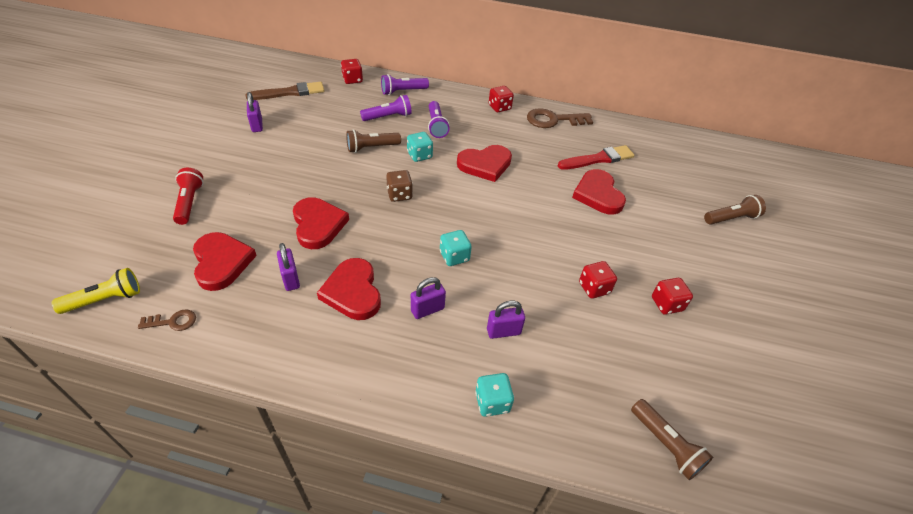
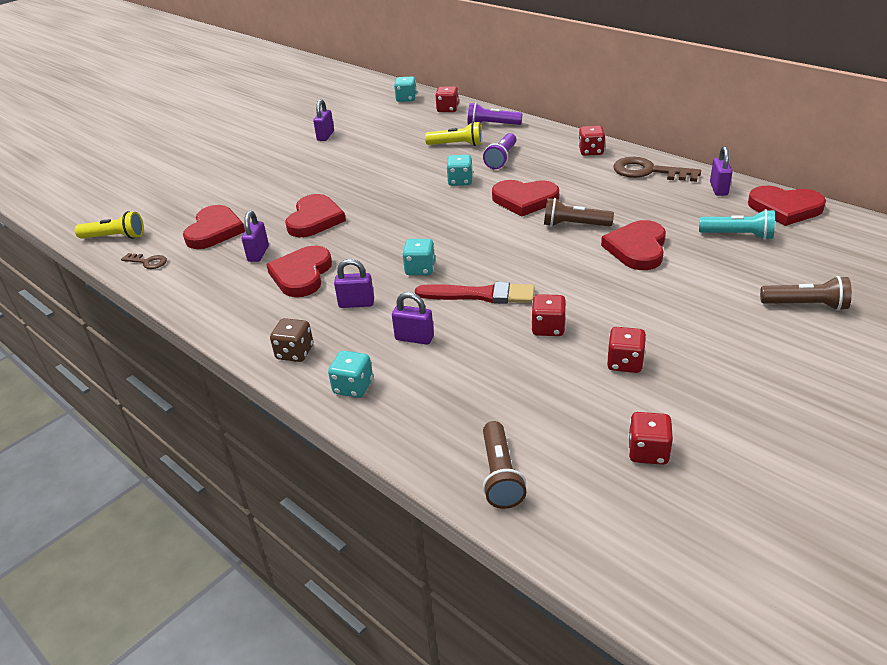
camera: 35 degrees right, 10 degrees down
red flashlight [173,168,204,225] -> none
brown brush [245,82,324,100] -> none
brown flashlight [346,130,401,153] -> brown flashlight moved to [544,198,614,227]
purple flashlight [360,95,412,121] -> yellow flashlight [425,122,482,146]
brown dice [386,170,413,202] -> brown dice moved to [270,318,313,362]
red brush [558,145,635,170] -> red brush moved to [415,282,535,304]
none -> turquoise dice [394,77,417,102]
none -> red dice [628,412,673,465]
none -> turquoise flashlight [699,209,775,240]
none -> purple padlock [710,146,732,196]
none -> red heart [748,186,826,226]

